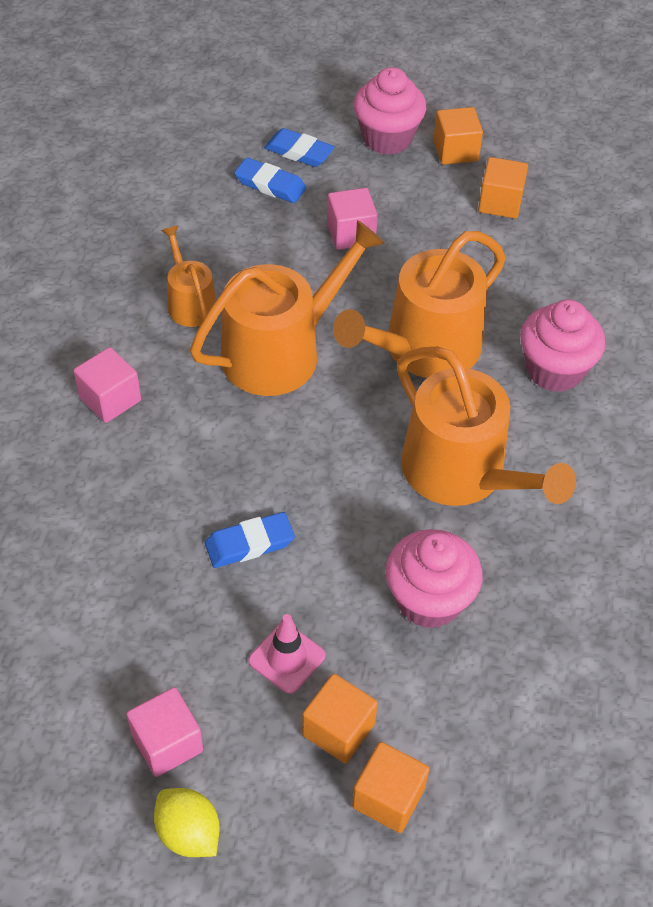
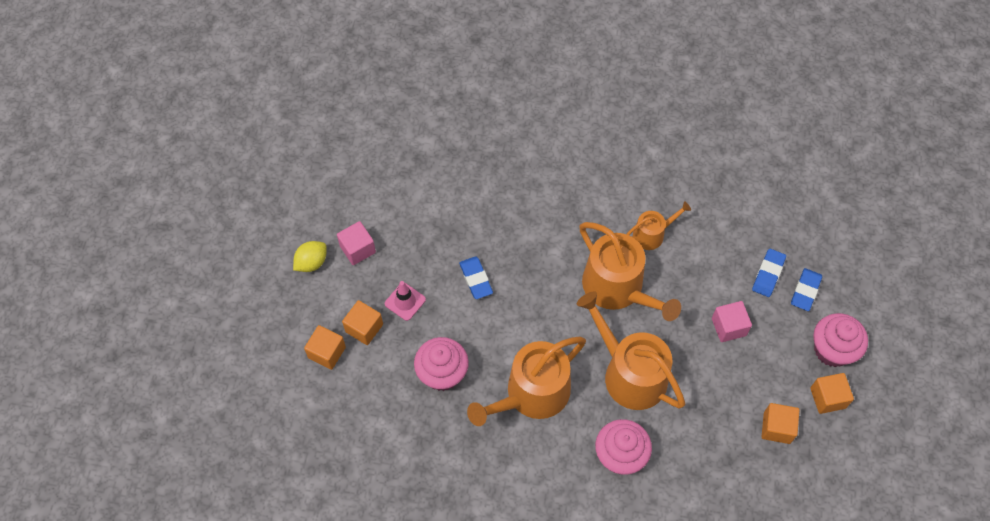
camera: 90 degrees right, 10 degrees up
pink cube [74,347,141,423] -> none

